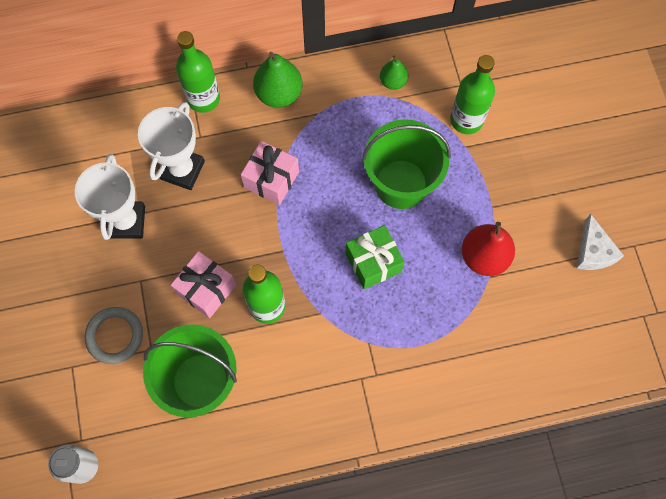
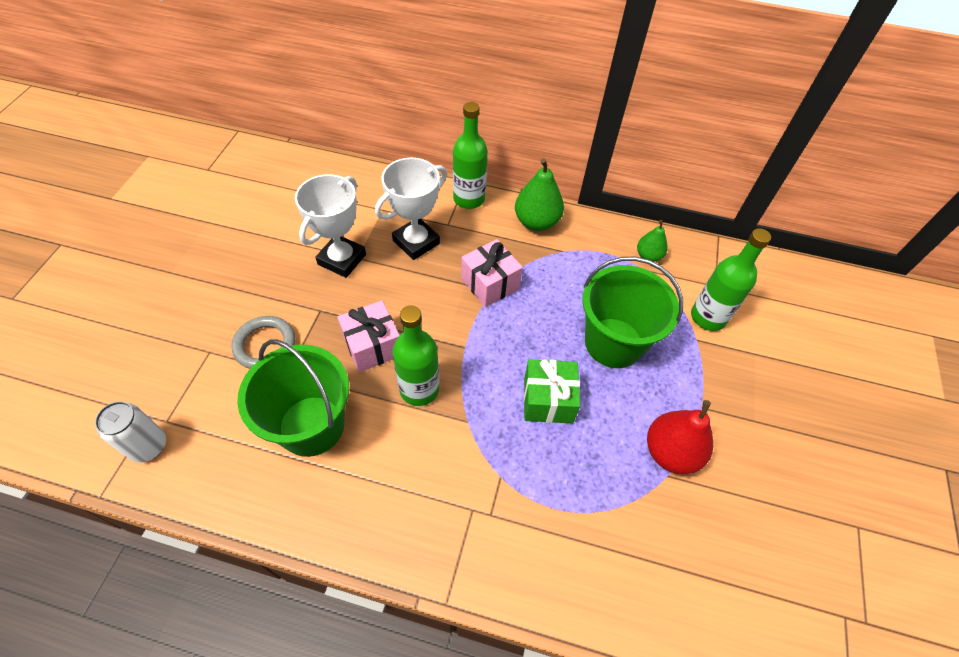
camera: 25 degrees right, 15 degrees down
white cheese [576,214,624,270] -> none

